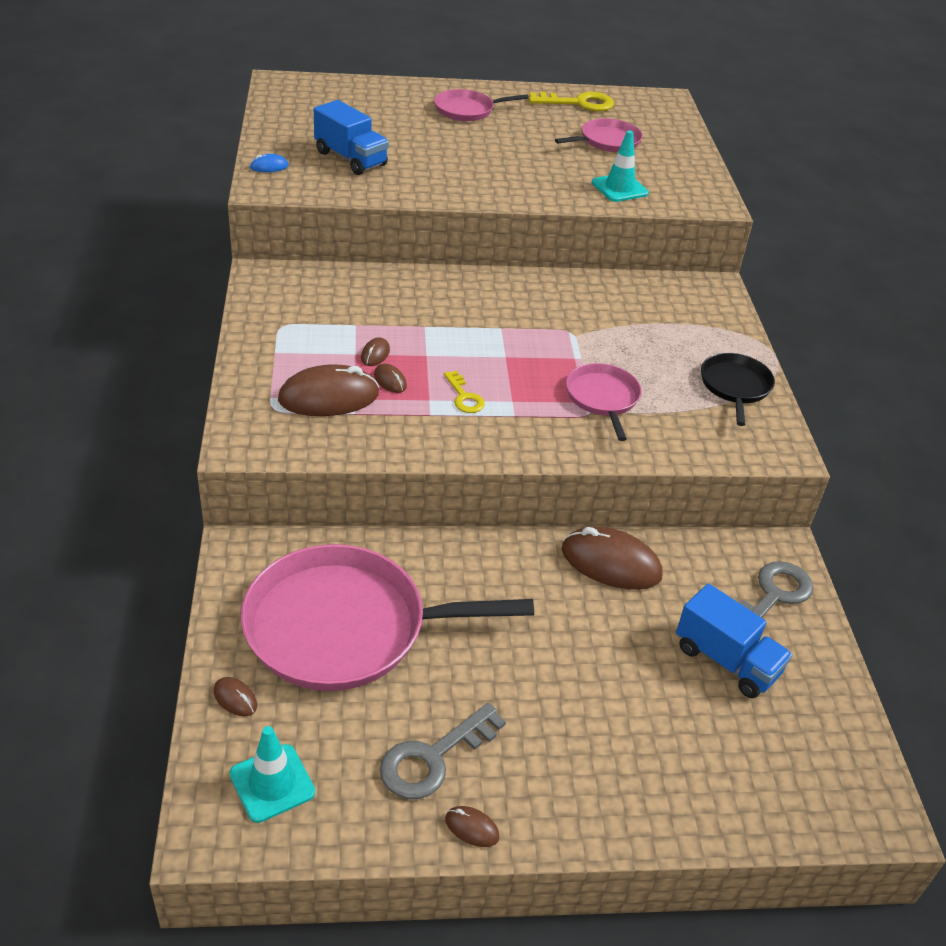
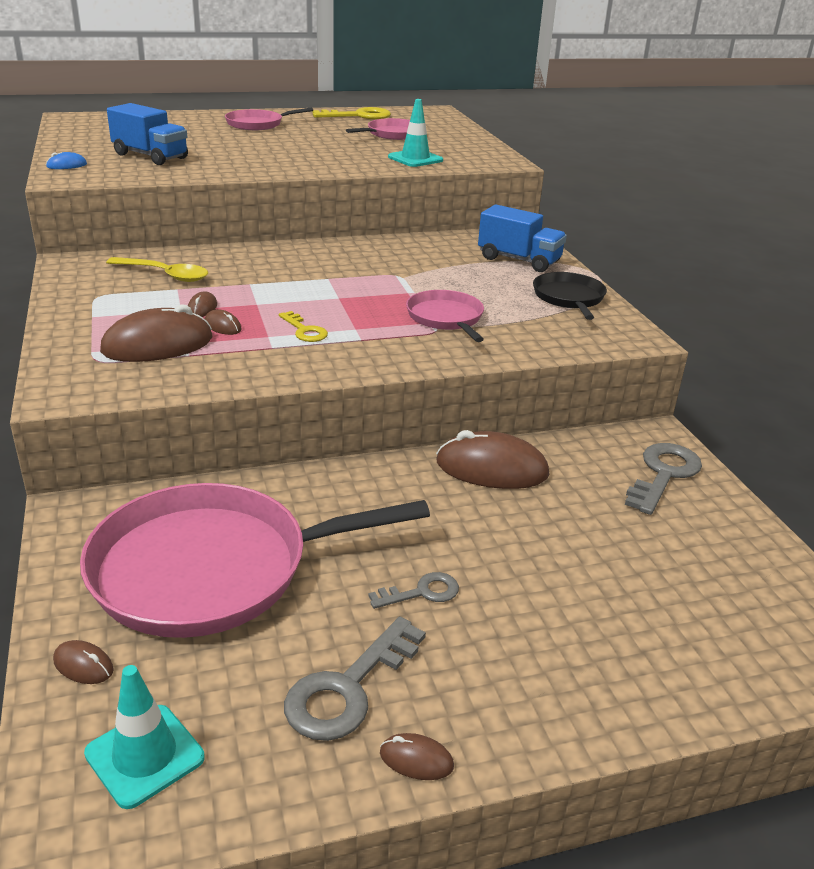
camera: 10 degrees left, 10 degrees down
blue truck [676,583,792,698] -> blue truck moved to [478,205,567,272]
none -> yellow spoon [106,257,208,282]
none -> grey key [369,572,459,609]

